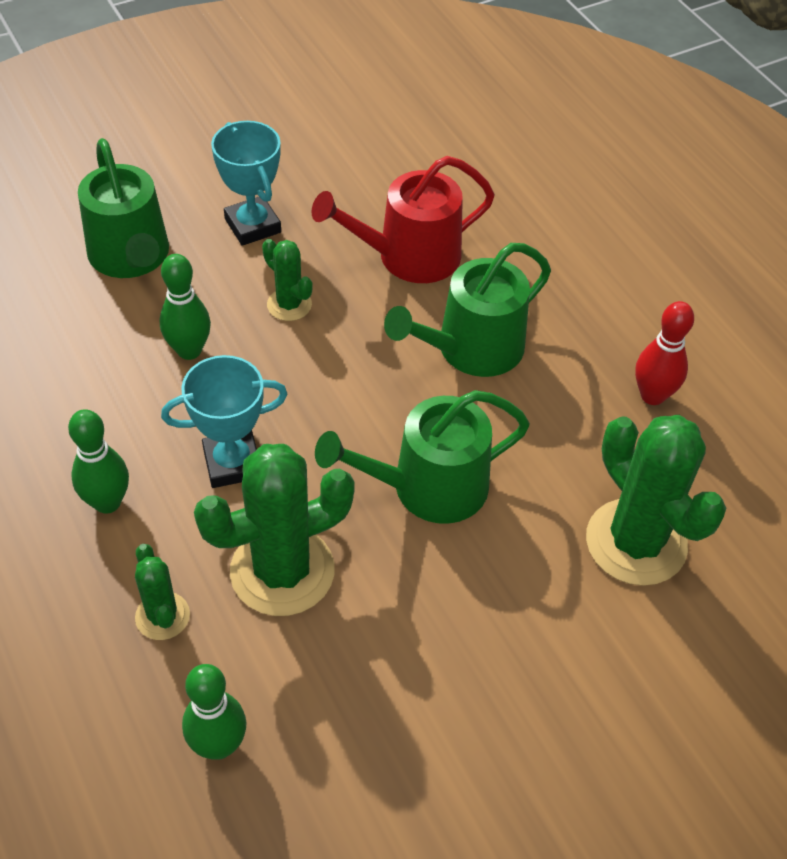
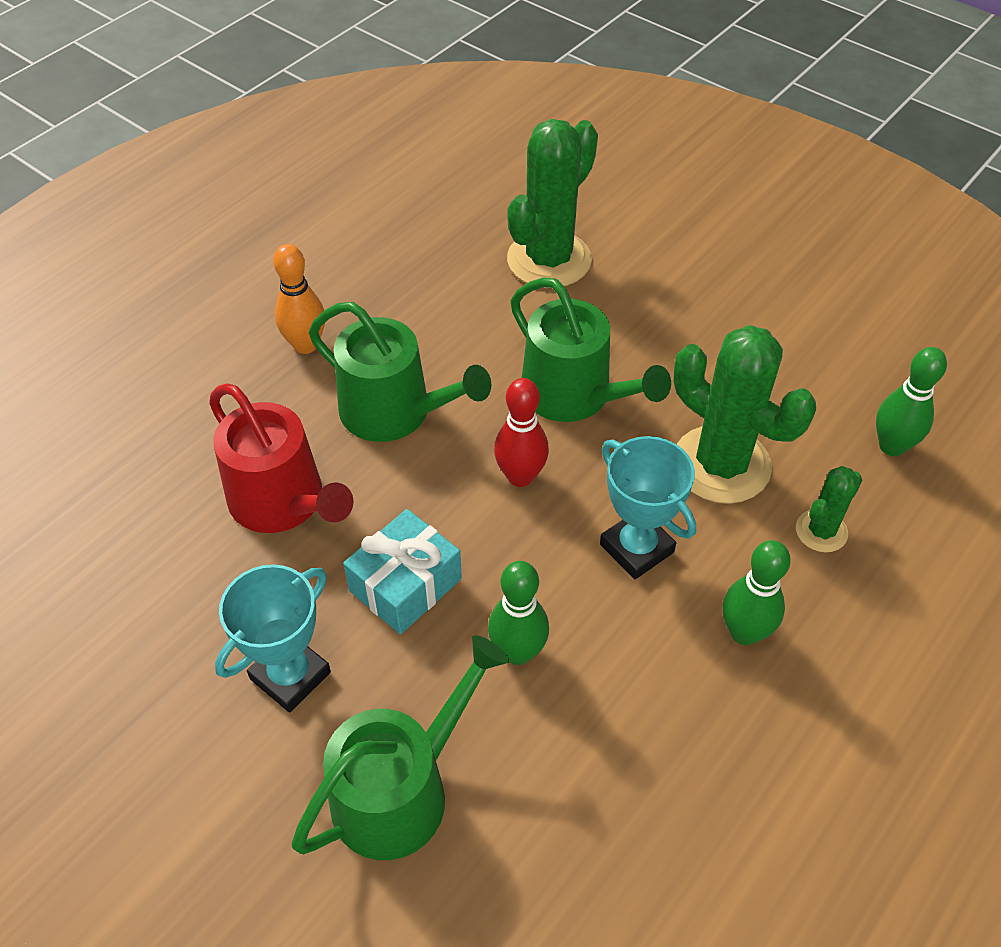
camera: 110 degrees left, 0 degrees up
green cactus [262,239,313,321] -> turquoise gift [343,509,462,634]
red bowling pin [635,301,694,405] -> red bowling pin moved to [494,378,549,487]
none -> orange bowling pin [273,244,325,354]

